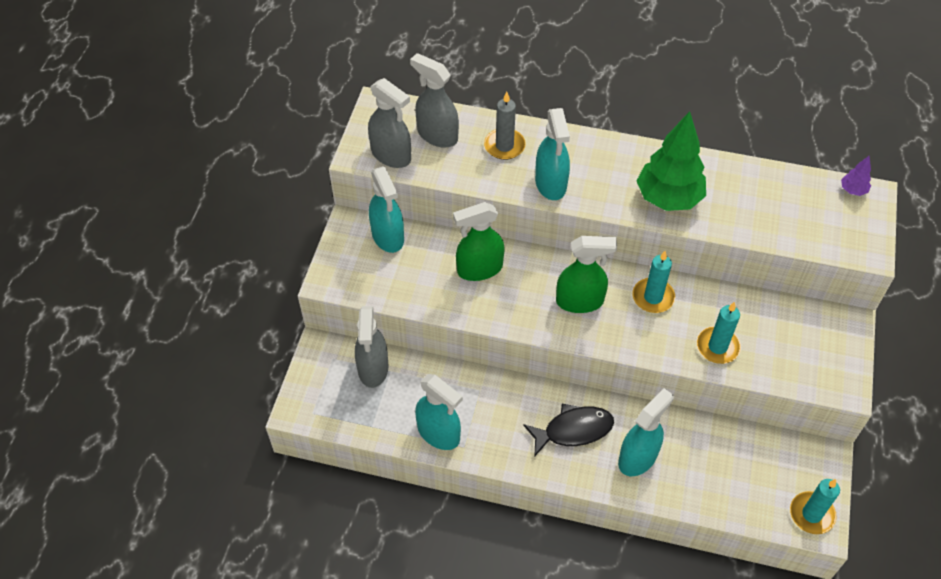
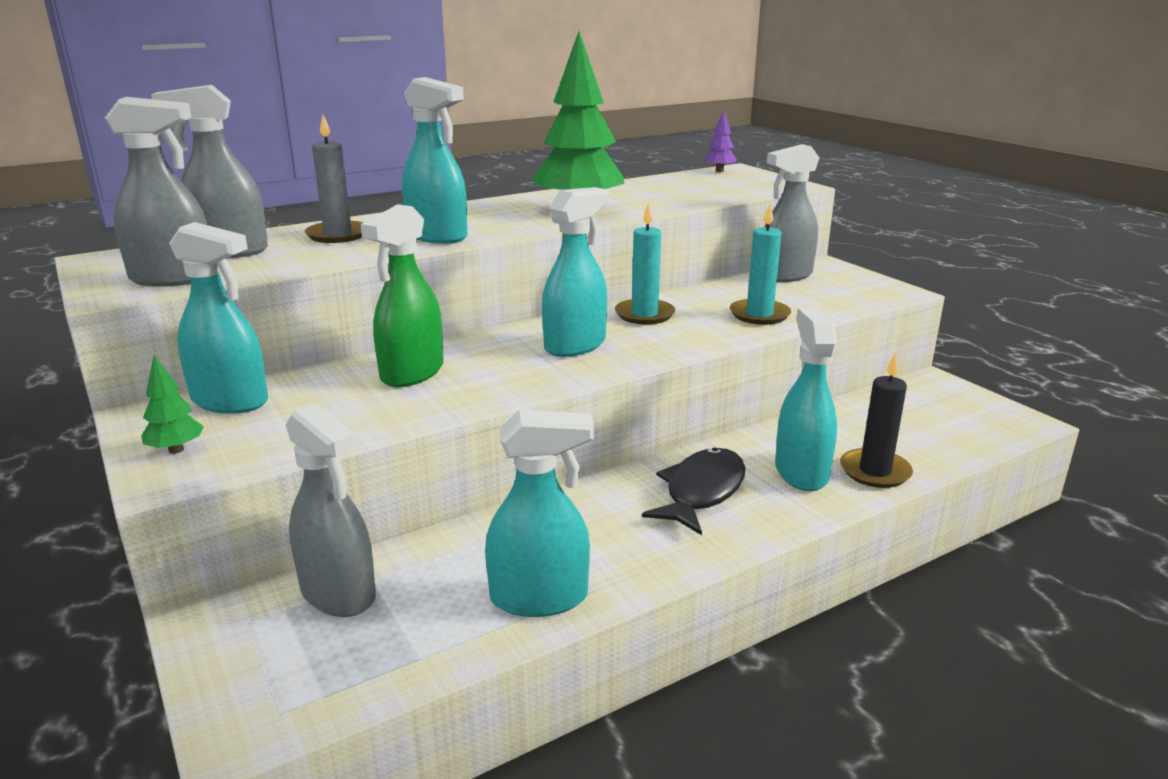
camera: 45 degrees left, 30 degrees down
green spray bottle [556,236,617,313] -> turquoise spray bottle [542,187,609,357]
turquoise candle [790,479,840,534] -> none
none -> green tree [141,355,204,454]
none -> grey spray bottle [764,144,820,282]
none -> black candle [840,353,913,488]

